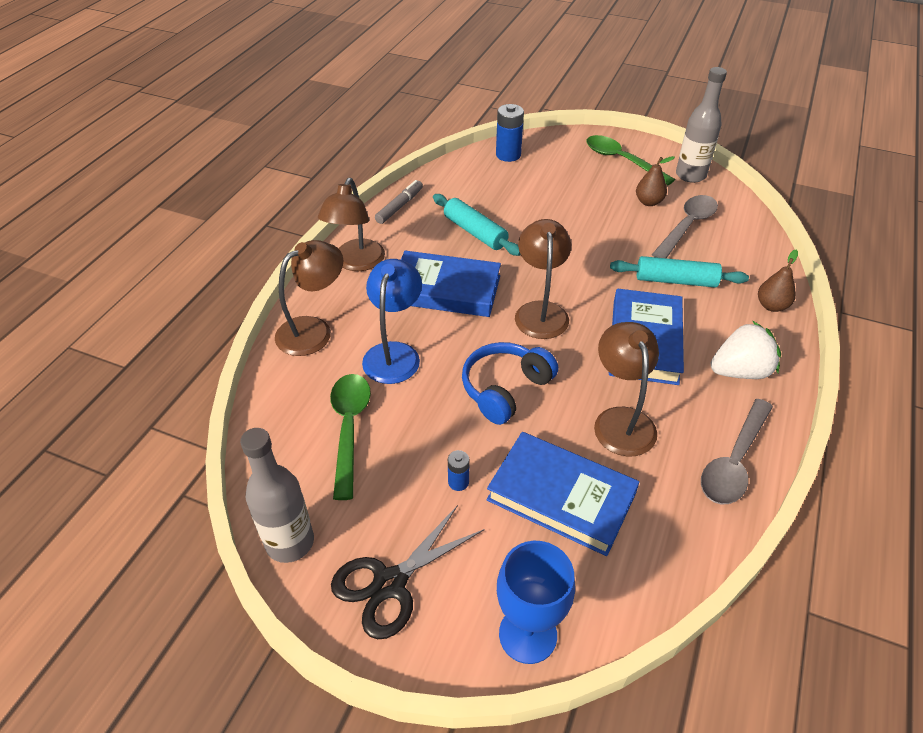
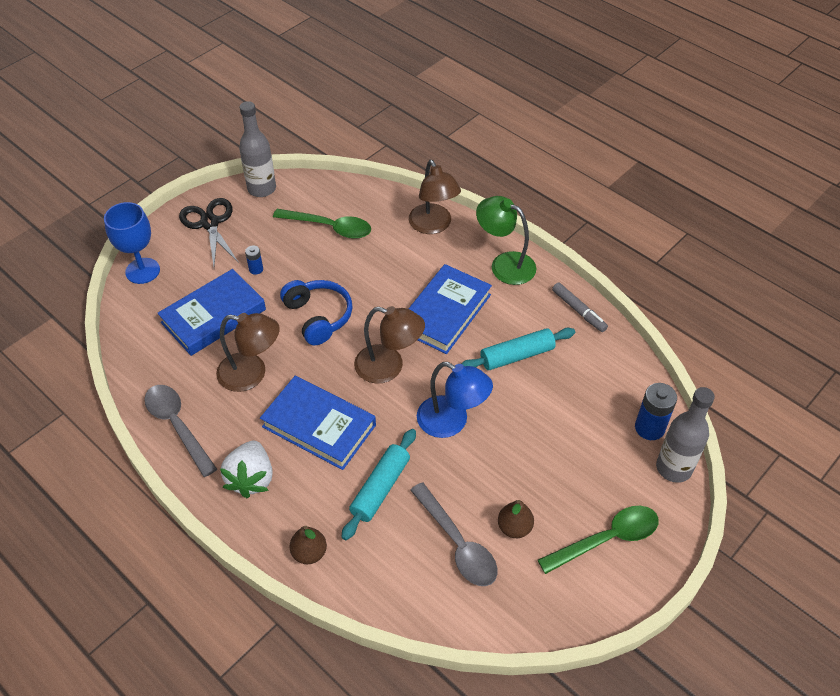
camera: 110 degrees right, 5 degrees up
brown lamp [318,178,385,271] -> green lamp [476,196,537,285]
blue lamp [362,259,422,384] -> blue lamp moved to [417,362,493,438]
grey bottle [676,67,727,183] -> grey bottle moved to [656,387,715,483]

